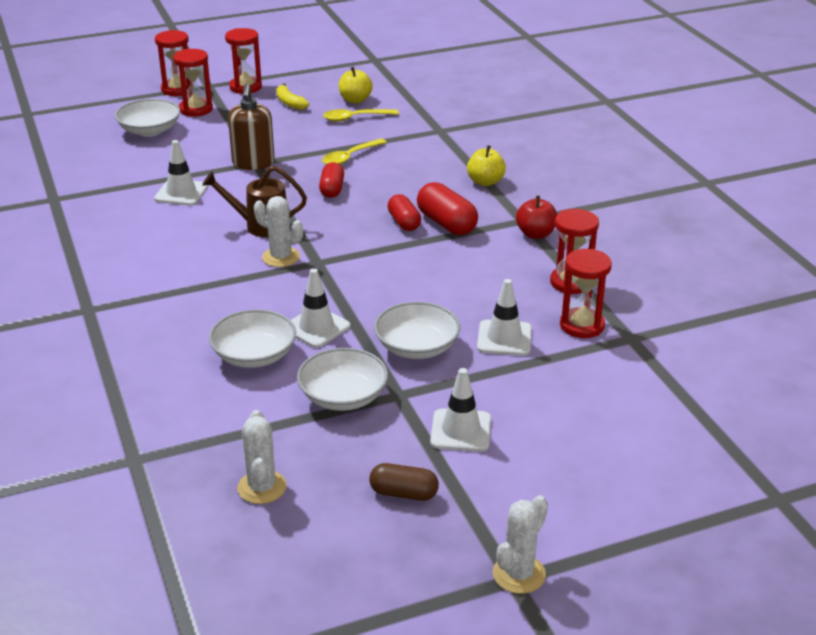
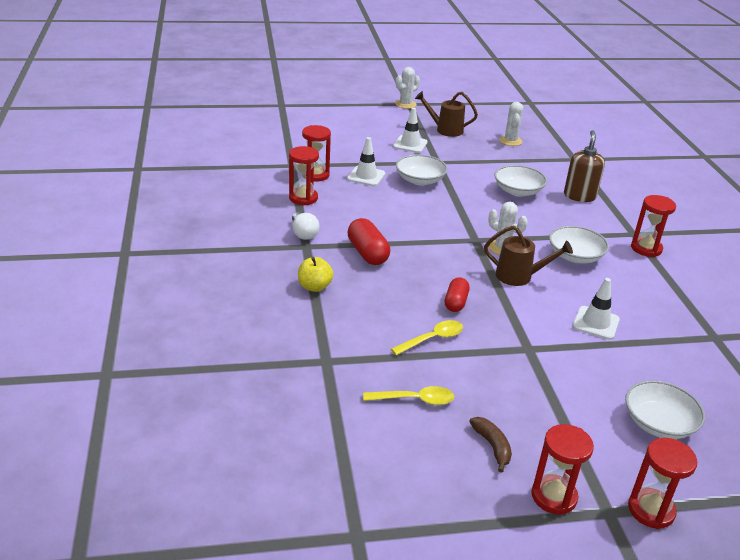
camera: 170 degrees left, 0 degrees up
red hourglass [173,49,213,117] -> red hourglass moved to [631,195,676,257]
brown soap dispenser [228,84,275,170] -> brown soap dispenser moved to [564,130,605,202]
yellow banana [276,83,309,110] -> brown banana [469,417,512,473]
white traffic cone [291,269,350,348] -> none
white bowl [297,348,388,411] -> white bowl moved to [549,226,609,264]
yellow apple [339,67,373,103] -> none
brown capsule [369,463,439,501] -> brown watering can [415,91,478,137]
red capsule [387,194,421,231] -> none
red apple [516,196,557,239] -> white light bulb [292,212,319,240]

